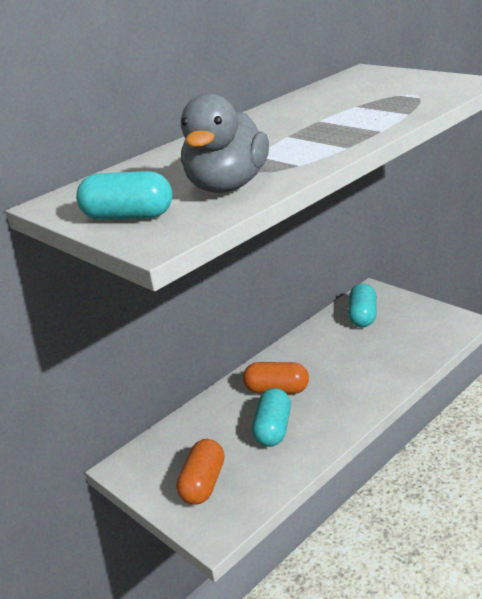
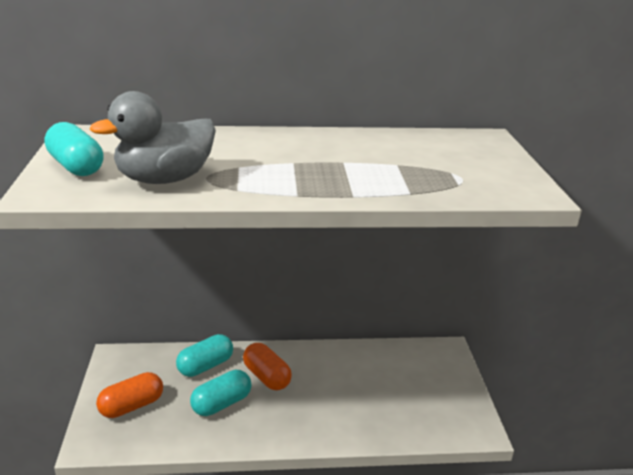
camera: 35 degrees right, 0 degrees up
turquoise capsule [348,283,377,327] -> turquoise capsule moved to [176,334,233,377]

